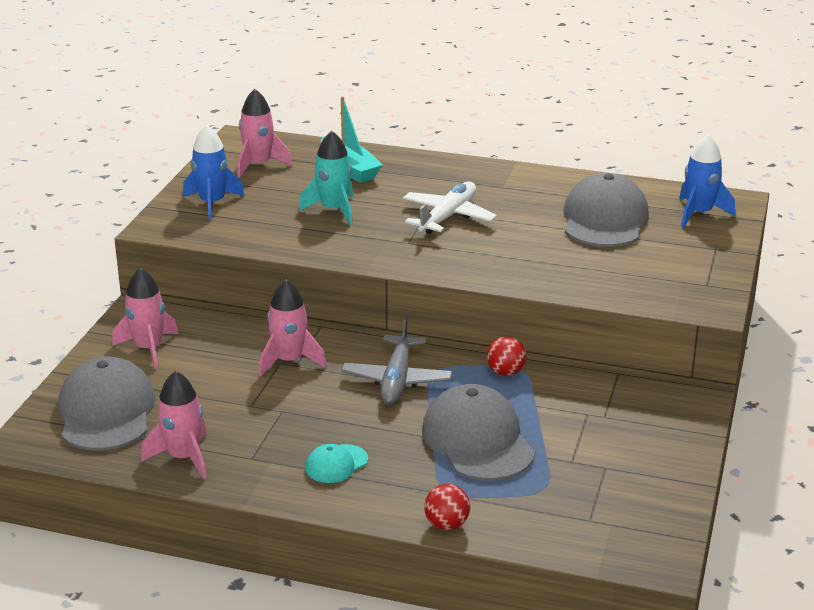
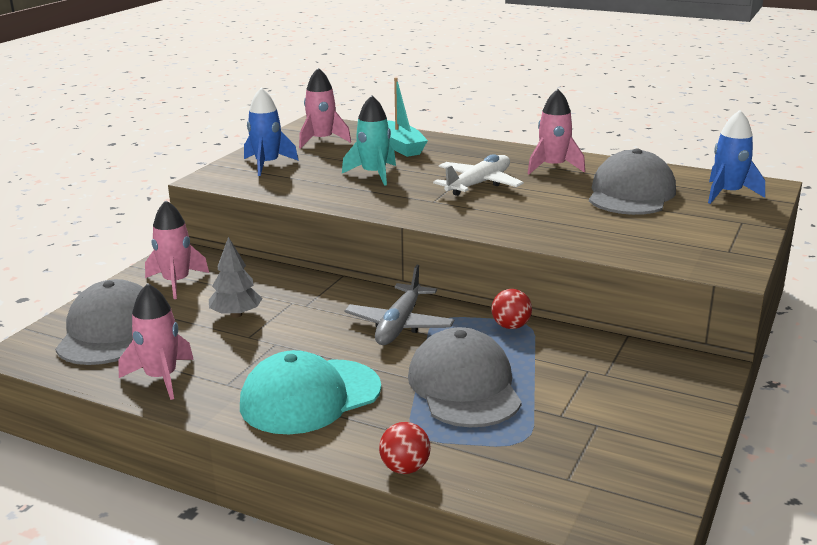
camera: 10 degrees right, 5 degrees down
pink rocket [259,280,327,377] -> pink rocket moved to [527,89,585,174]
turquoise cap [306,444,368,483] -> turquoise cap [240,350,381,434], size x2.07
none -> grey tree [209,237,263,318]

